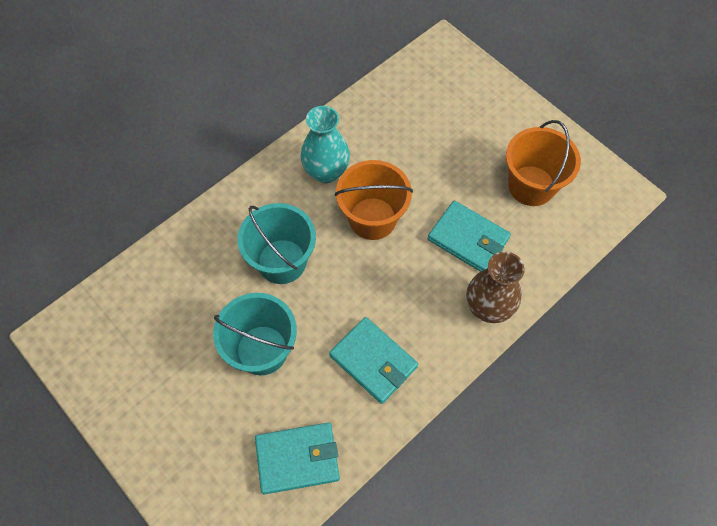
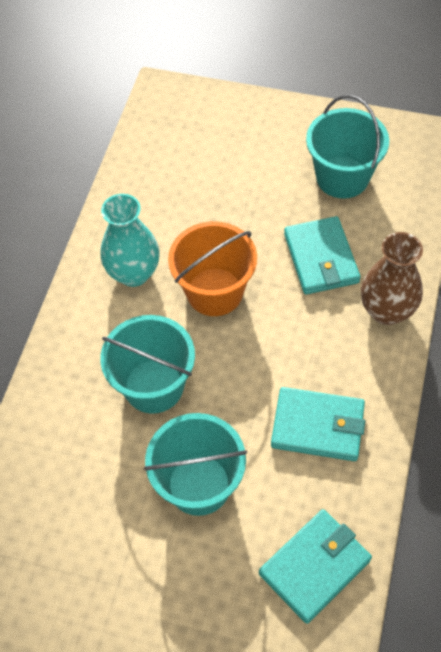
camera: 30 degrees left, 5 degrees down
turquoise wallet [428,201,511,272] -> turquoise wallet turned 75 degrees clockwise [284,216,361,295]
orange bucket [506,120,581,206] -> turquoise bucket [306,95,389,199]

